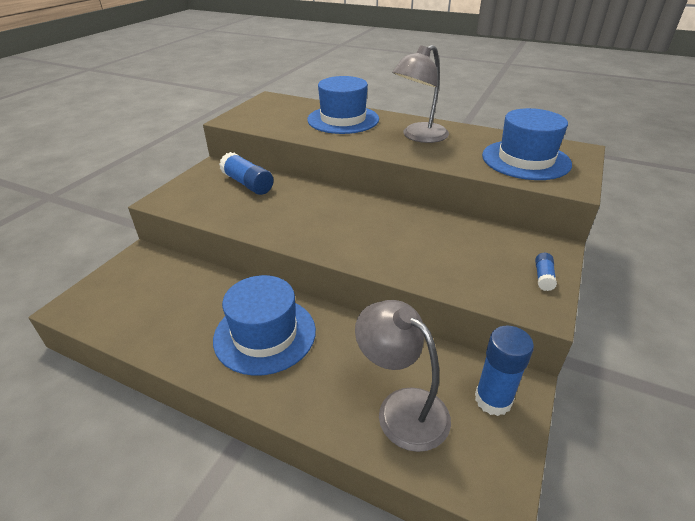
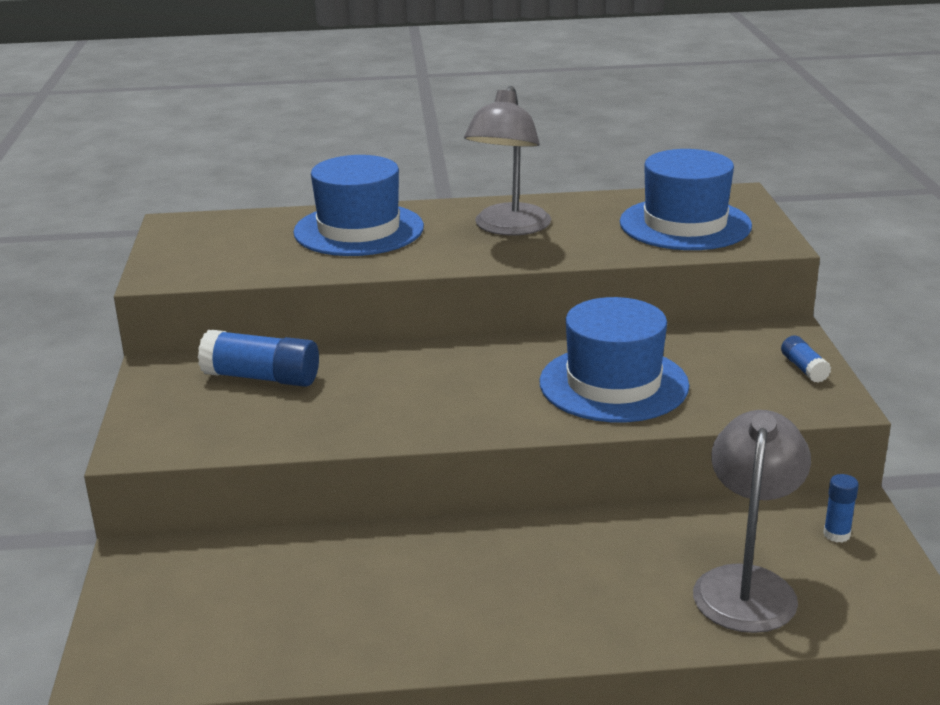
camera: 30 degrees left, 10 degrees down
blue hat [213,275,316,376] -> blue hat moved to [540,297,689,422]
grey lamp [355,300,451,452] -> grey lamp turned 90 degrees clockwise [693,410,811,633]
blue glue stick [475,325,534,416] -> blue glue stick [823,474,859,543], size x0.52

